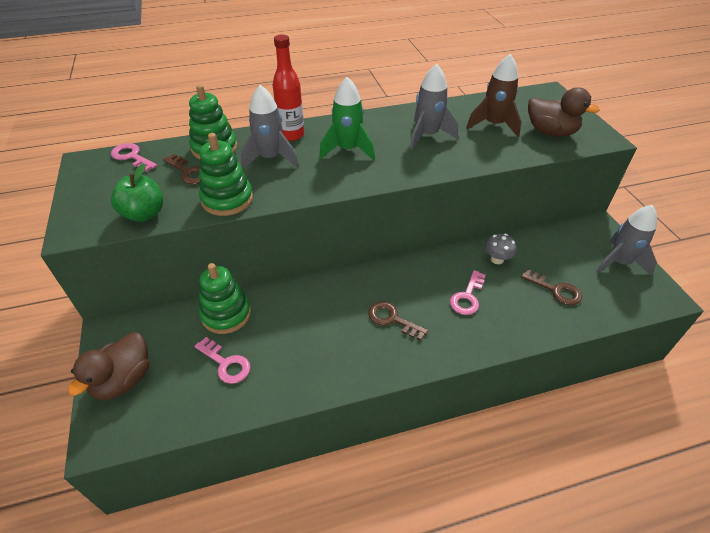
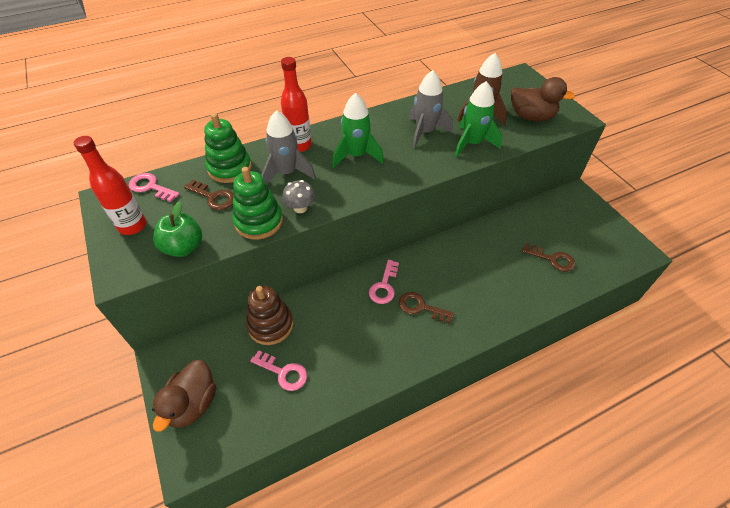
camera: 10 degrees left, 5 degrees up
green stacking toy [199,263,251,334] -> brown stacking toy [246,286,294,345]
pink key [450,270,486,315] -> pink key moved to [369,259,399,304]
grey mushroom [485,234,517,264] -> grey mushroom moved to [282,180,315,213]
grey rocket [596,205,657,276] -> none
none -> red bottle [74,136,146,235]
none -> green rocket [454,81,502,158]

